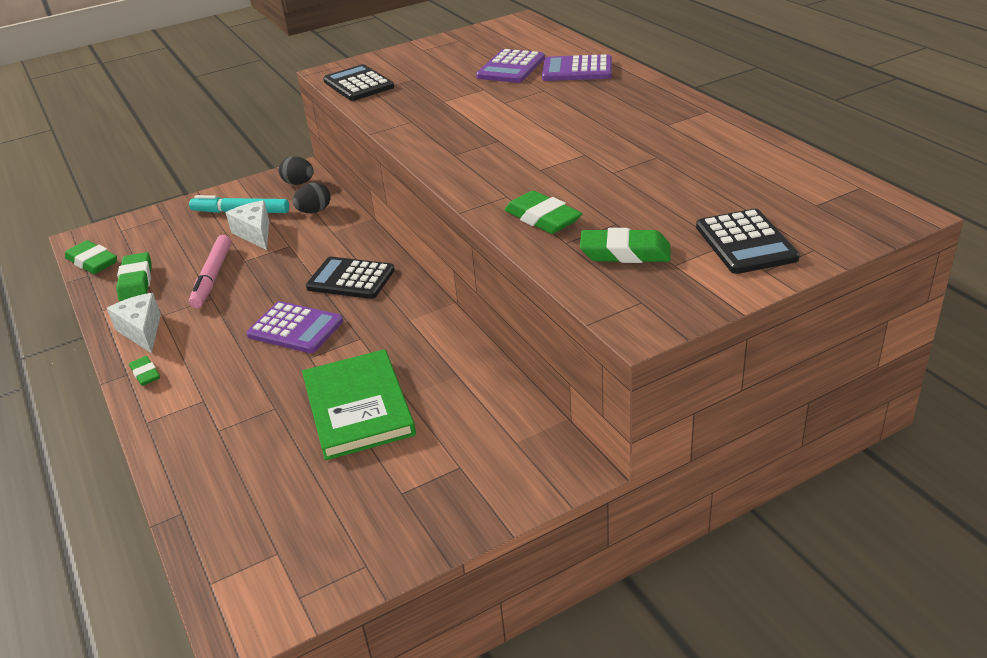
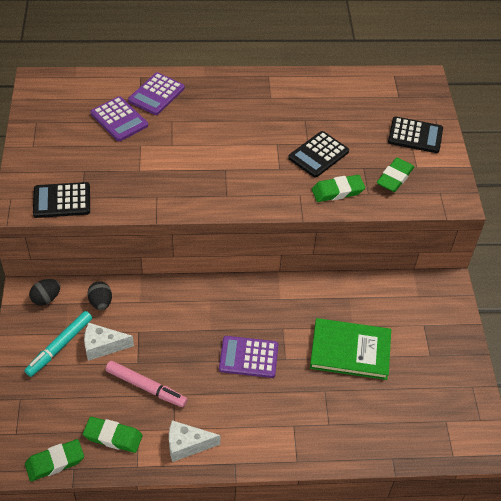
camera: 70 degrees left, 15 degrees up
green eraser [129,356,160,386] -> none
purple calculator [246,301,343,353] -> purple calculator turned 135 degrees counterclockwise [219,336,278,378]
black calculator [306,257,395,299] -> black calculator moved to [288,131,349,178]

